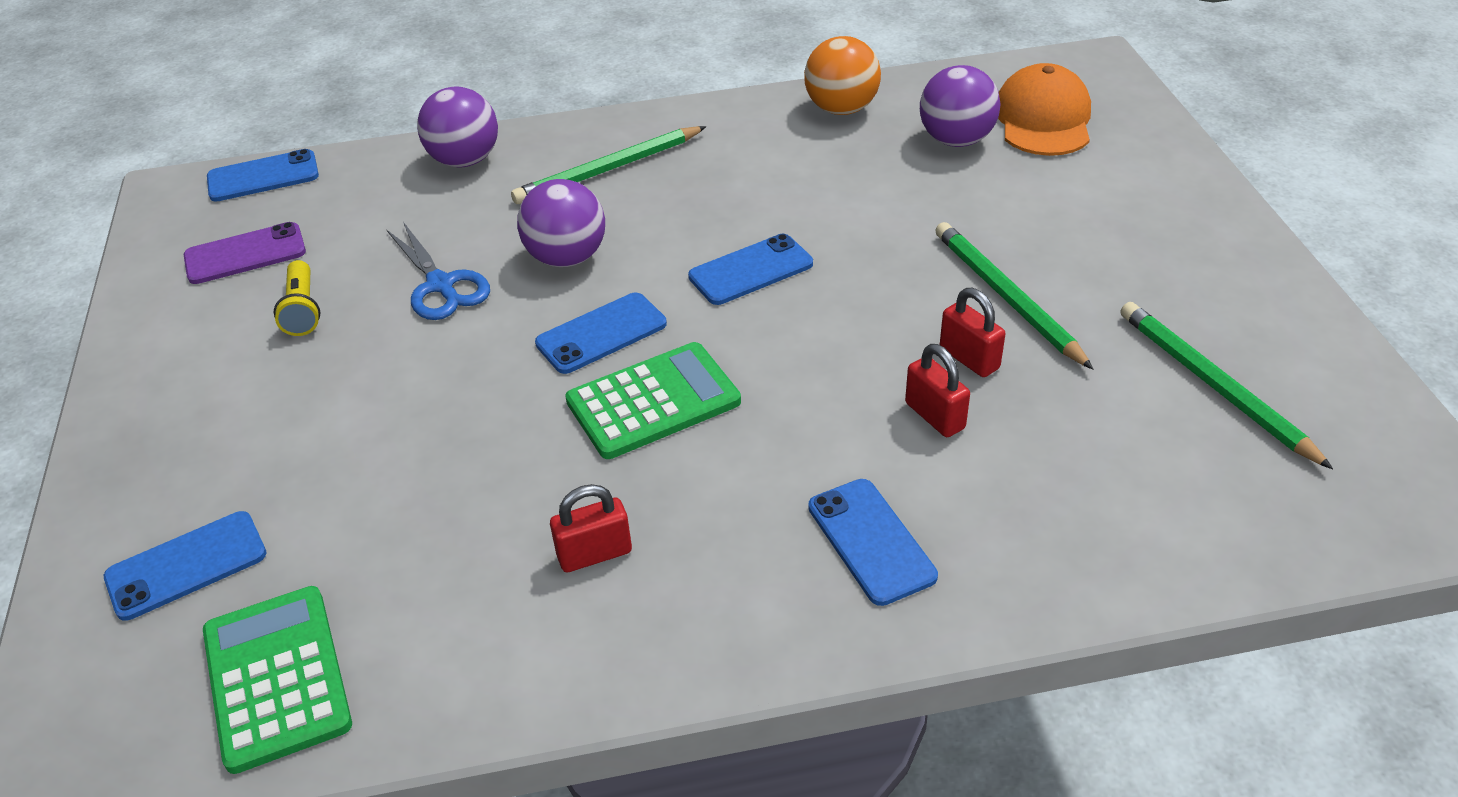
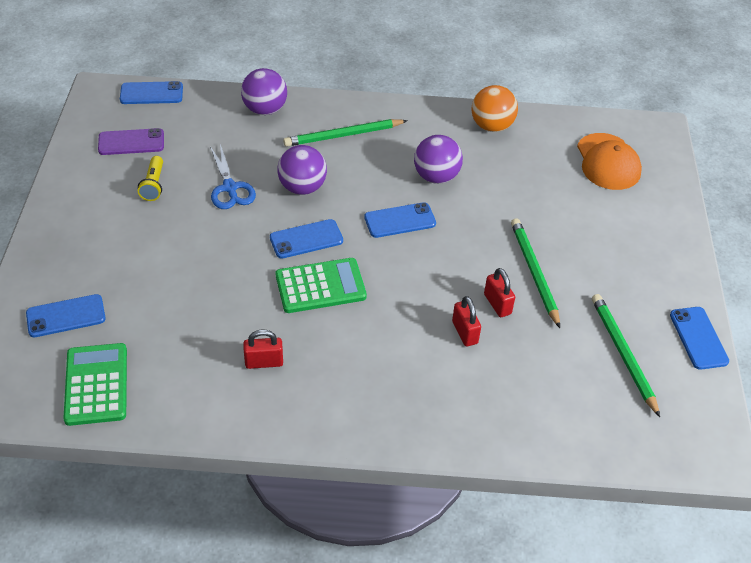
camera: 10 degrees right, 5 degrees up
blue phone [808,479,938,606] -> blue phone moved to [670,307,729,370]
purple ball [920,65,1001,147] -> purple ball moved to [414,135,463,184]
orange cap [998,63,1091,156] -> orange cap turned 150 degrees clockwise [577,133,642,190]

